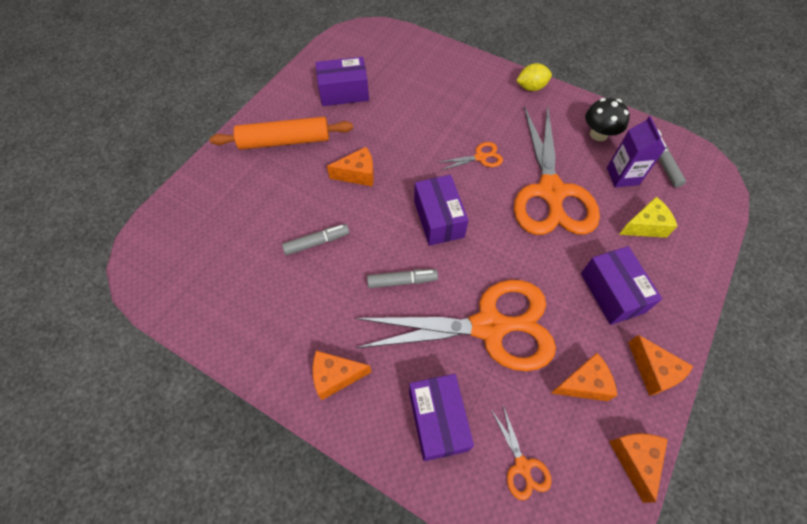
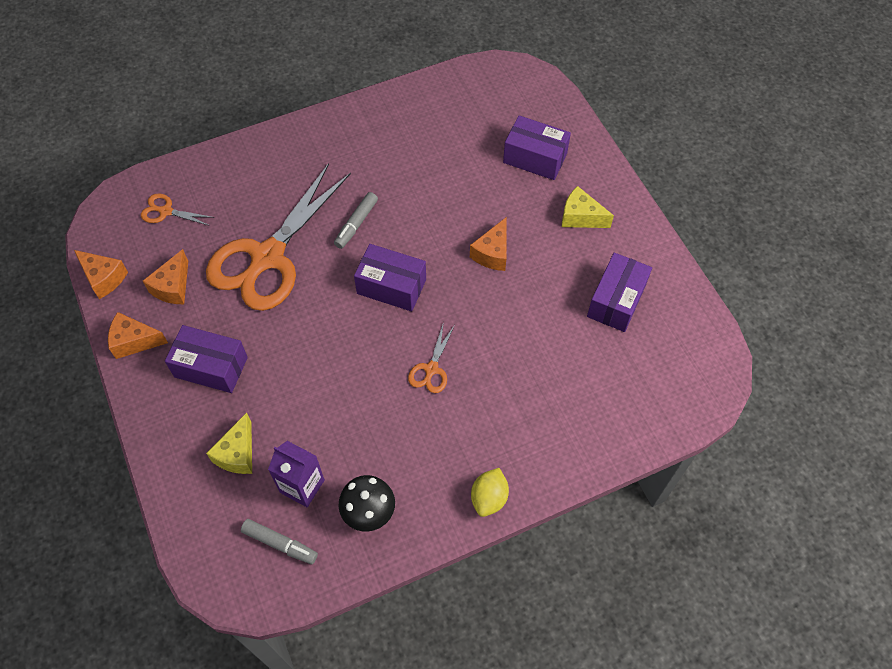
camera: 125 degrees right, 0 degrees up
orange rolling pin [210,117,353,150] -> yellow cheese [562,186,614,228]
grey marker [282,224,350,255] -> none
orange cheese [312,351,371,400] -> none
purple box [409,374,474,461] -> purple box moved to [503,116,571,180]
orange scissors [514,105,600,235] -> none

